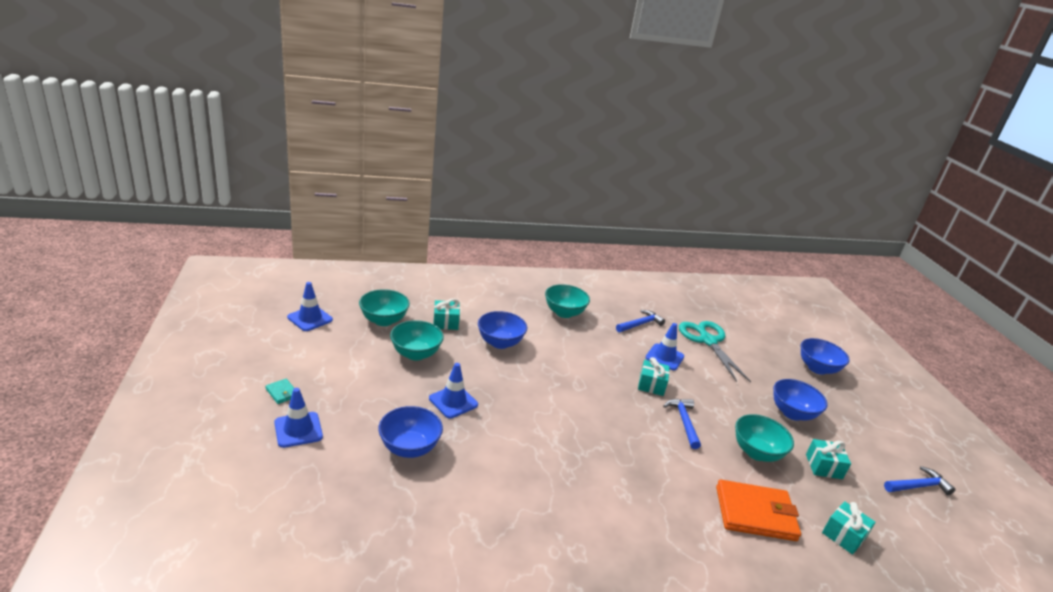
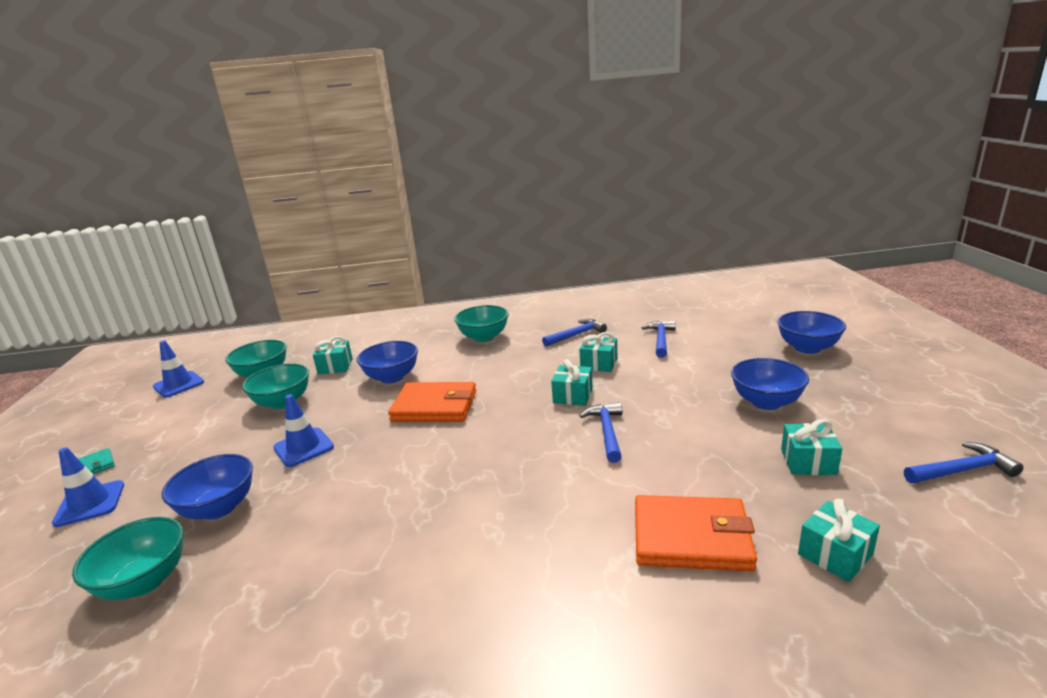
camera: 10 degrees right, 5 degrees down
blue traffic cone [645,323,684,370] -> turquoise gift [579,332,617,372]
turquoise scissors [679,321,751,382] -> blue hammer [642,320,676,358]
turquoise bowl [735,414,794,462] -> turquoise bowl moved to [72,517,184,600]
none -> orange wallet [388,382,476,422]

